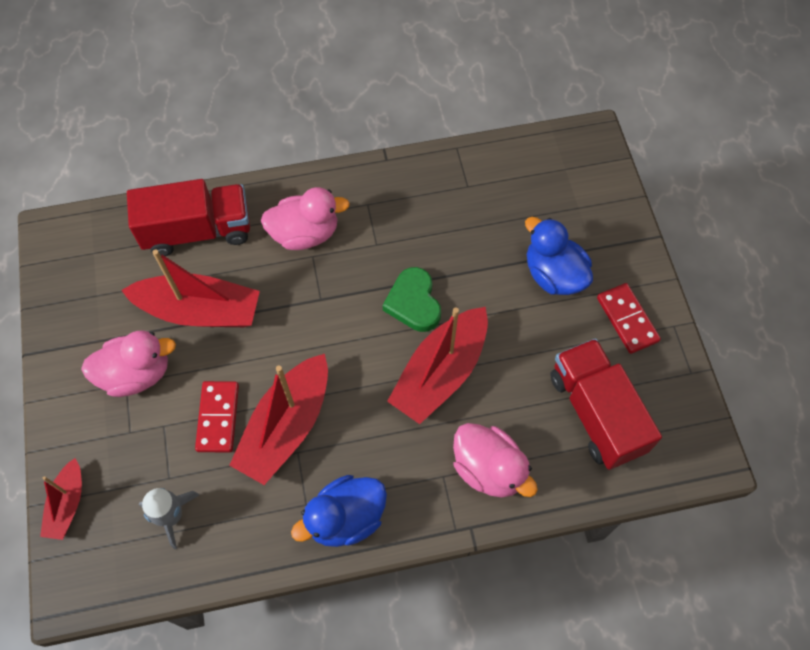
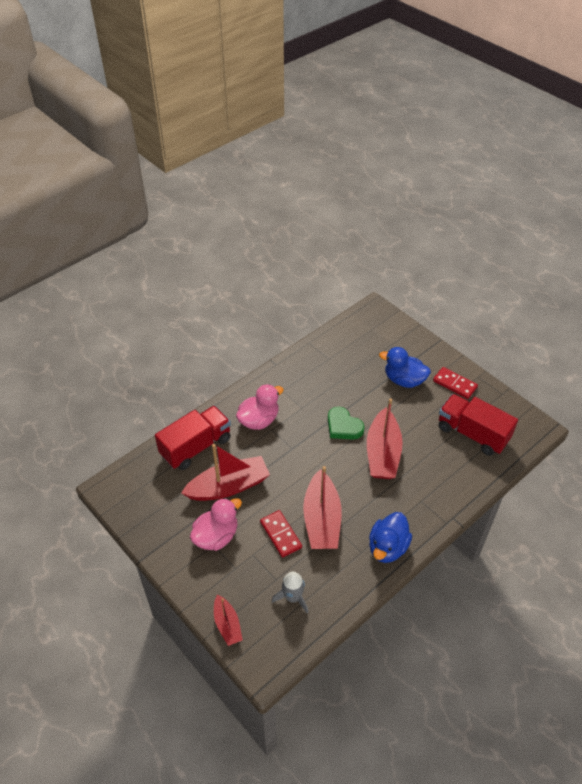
camera: 30 degrees left, 15 degrees down
pink duck [453,423,538,497] -> none

